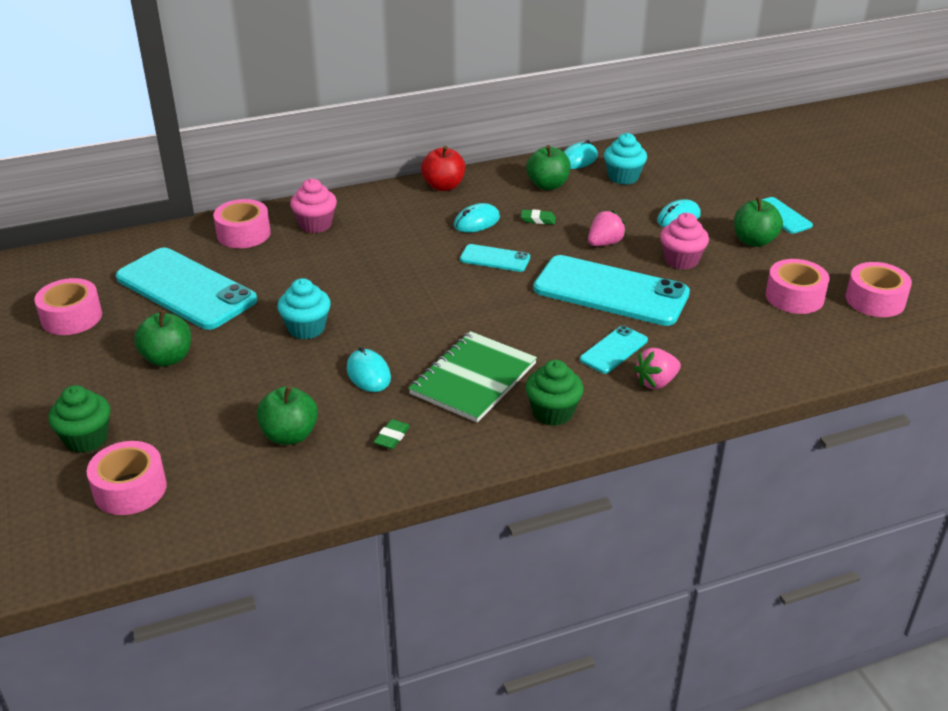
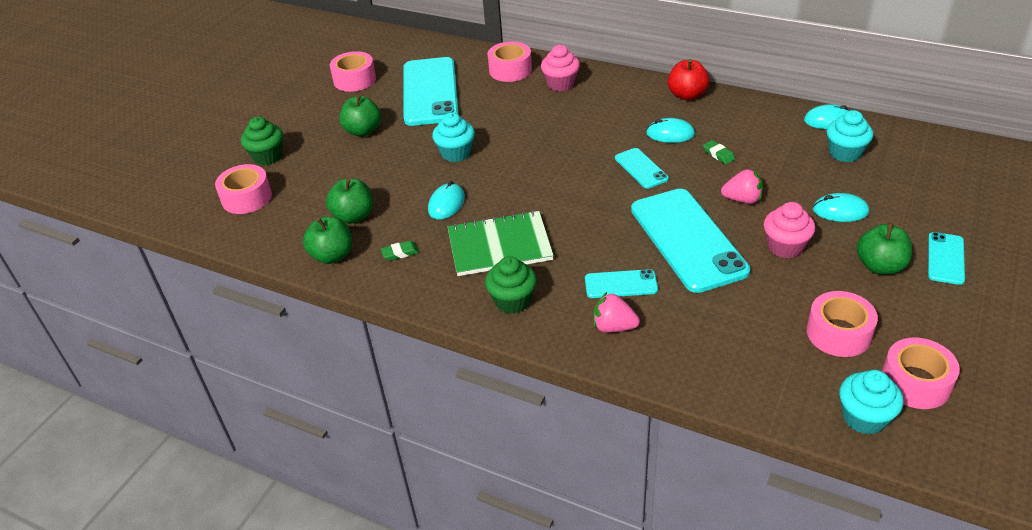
camera: 50 degrees right, 5 degrees up
green apple [526,145,570,190] -> green apple moved to [303,217,352,264]
none -> turquoise cupcake [839,370,903,435]

